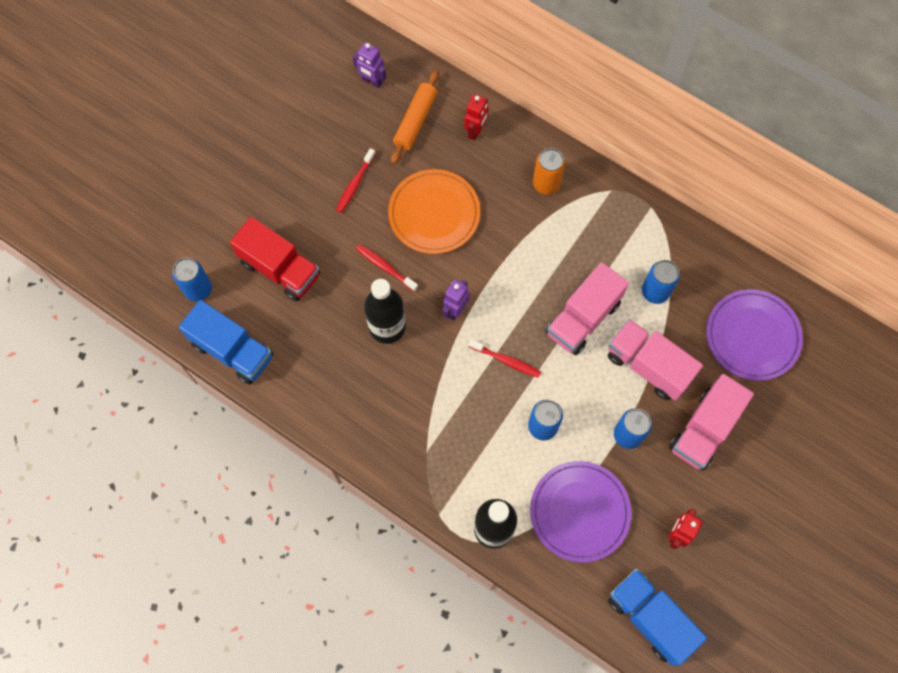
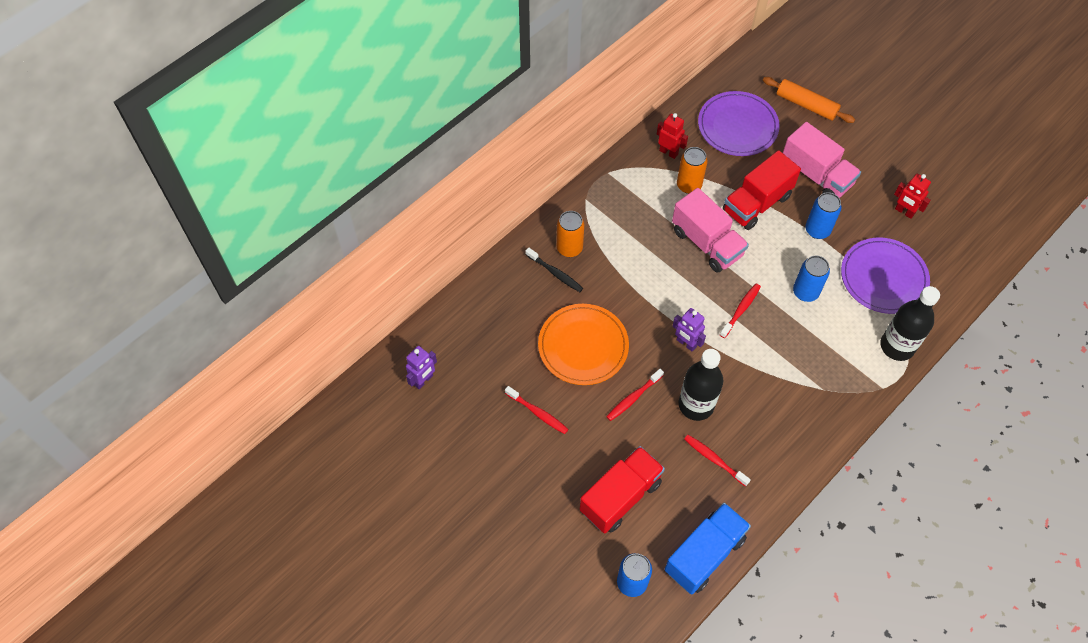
camera: 80 degrees left, 10 degrees down
orange rolling pin [391,70,439,164] -> orange rolling pin moved to [763,77,855,123]
red robot [464,94,488,141] -> red robot moved to [657,113,688,159]
pink truck [608,319,703,401] -> red truck [723,150,801,230]
blue truck [608,569,707,666] -> none
blue can [642,260,680,304] -> orange can [677,147,708,194]
none -> black toothbrush [525,247,583,292]
none -> red toothbrush [684,435,751,487]

